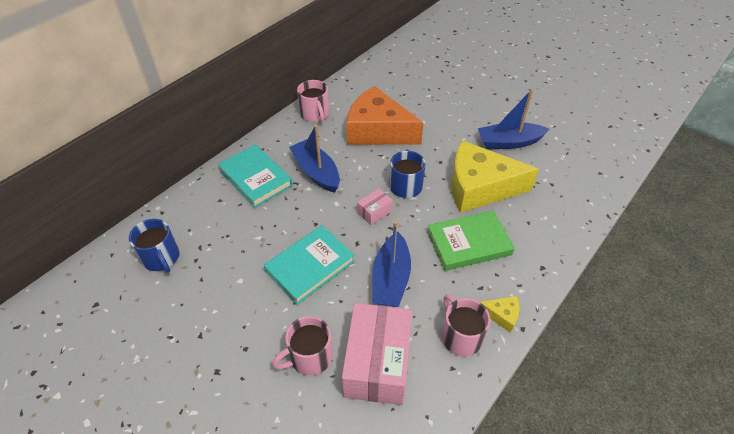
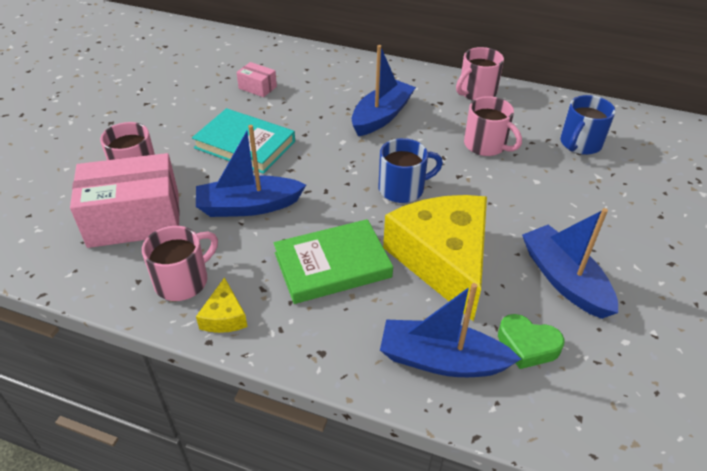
camera: 70 degrees right, 5 degrees down
blue mug [129,219,179,273] -> blue mug moved to [560,95,616,155]
turquoise book [218,144,293,208] -> none
orange cheese [346,86,423,145] -> pink mug [464,96,522,156]
pink box [357,188,393,225] -> pink box moved to [236,62,277,97]
green book [427,211,515,271] -> green book turned 75 degrees counterclockwise [274,219,393,304]
none -> blue boat [380,283,521,377]
none -> green heart [498,314,564,369]

